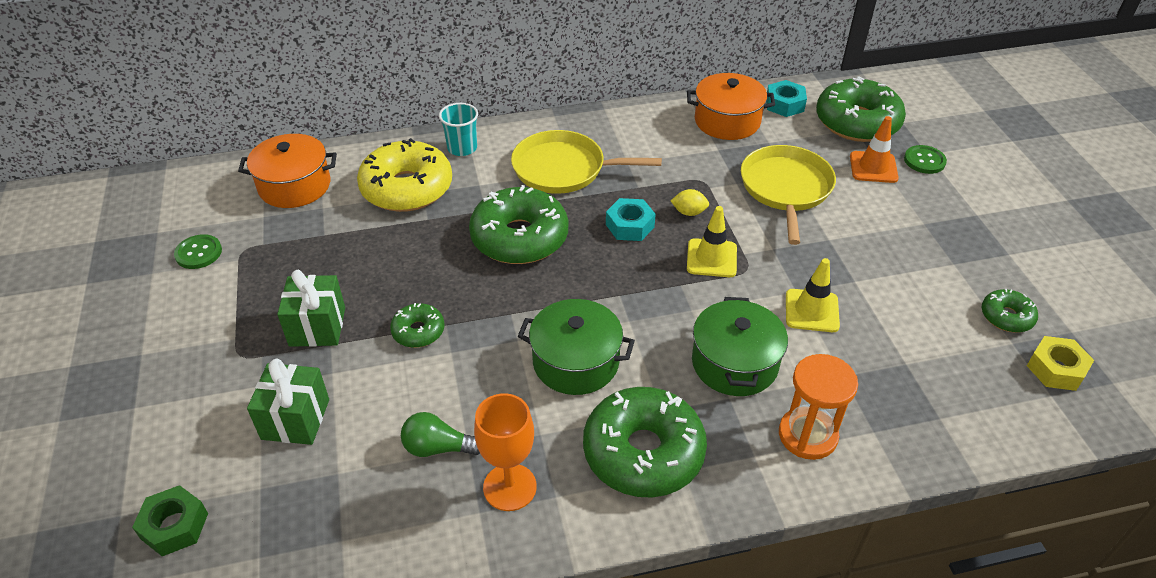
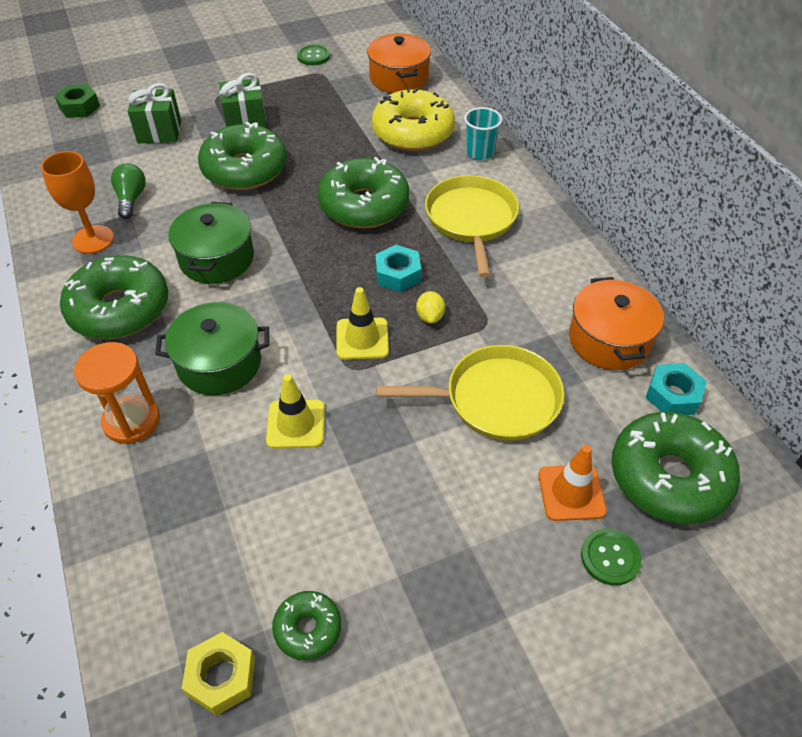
camera: 80 degrees right, 5 degrees up
green donut [390,303,445,348] -> green donut [198,122,287,190], size x2.03

